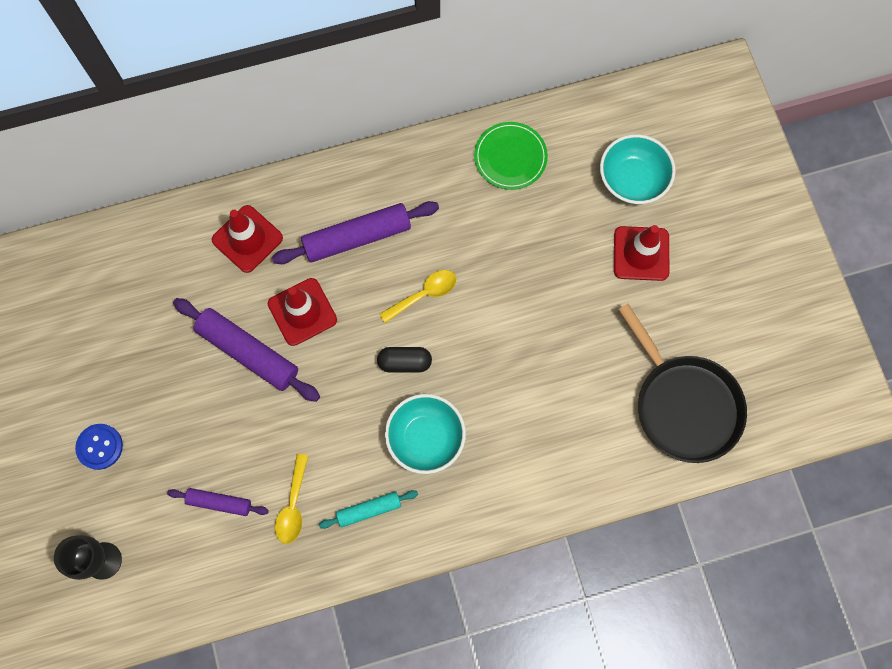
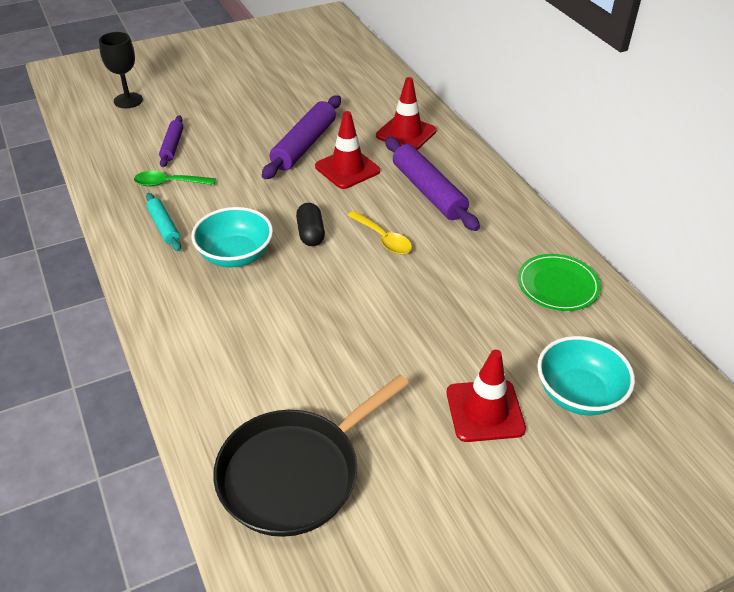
camera: 80 degrees right, 30 degrees down
blue button [75,424,123,470] -> none
yellow spoon [275,454,308,544] -> green spoon [134,171,216,186]

